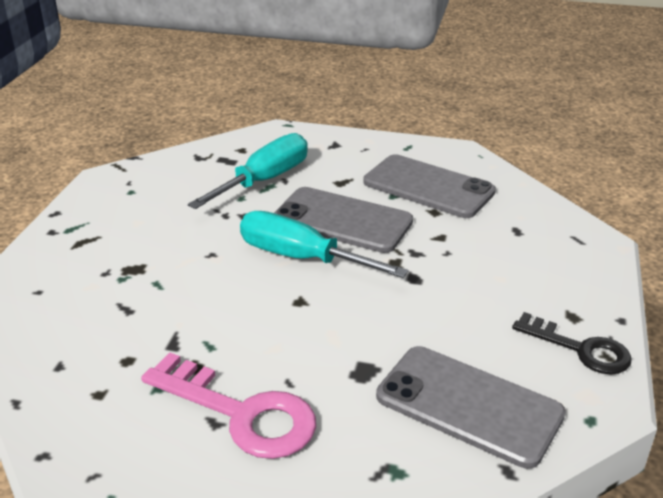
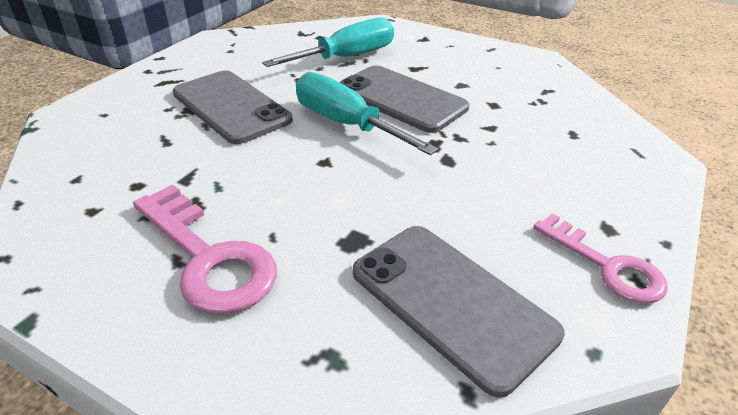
camera: 15 degrees right, 5 degrees up
grey phone [363,154,496,218] -> grey phone moved to [173,70,293,144]
black key [512,312,632,375] -> pink key [533,213,668,304]

